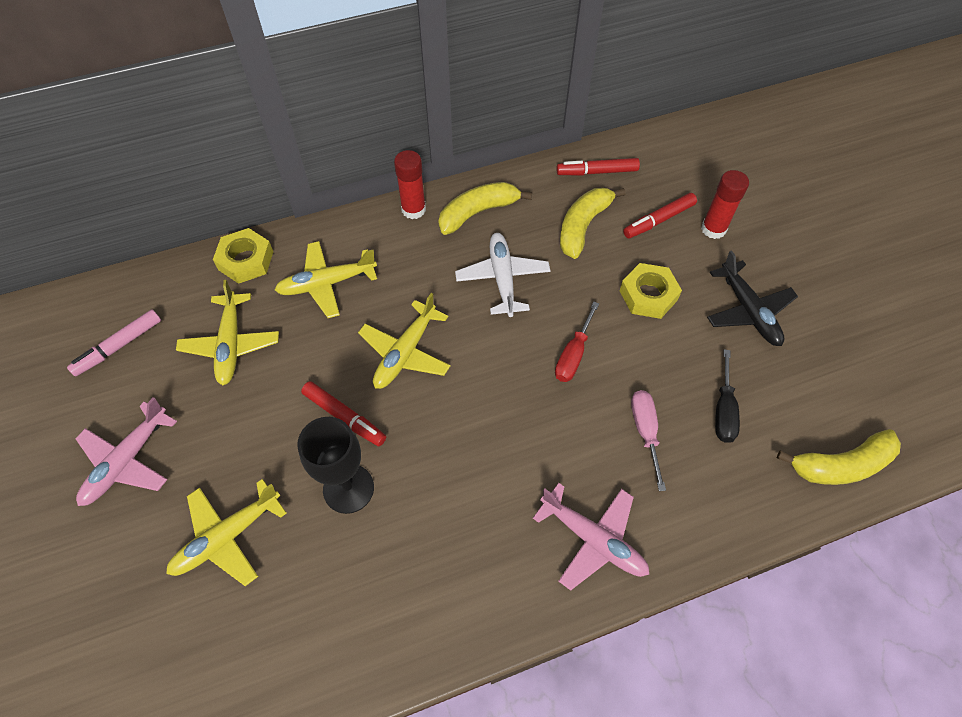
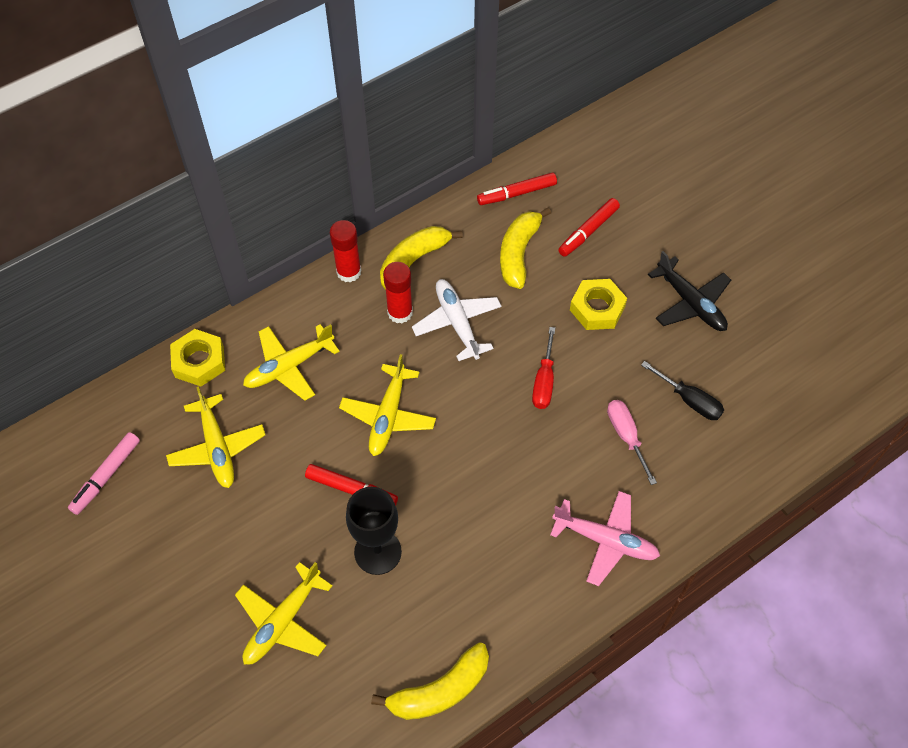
camera: 15 degrees left, 0 degrees up
pink plane [75,397,177,506] -> none
red glue stick [701,170,749,239] -> red glue stick moved to [383,262,413,323]
black screwdriver [715,349,740,443] -> black screwdriver turned 45 degrees counterclockwise [641,361,724,420]
yellow banana [777,429,901,485] -> yellow banana moved to [371,642,489,720]

